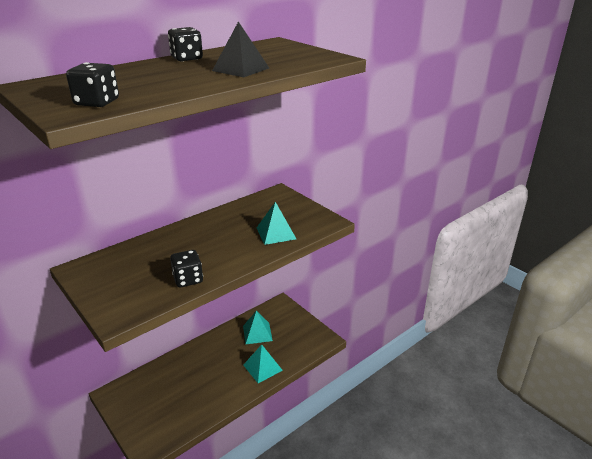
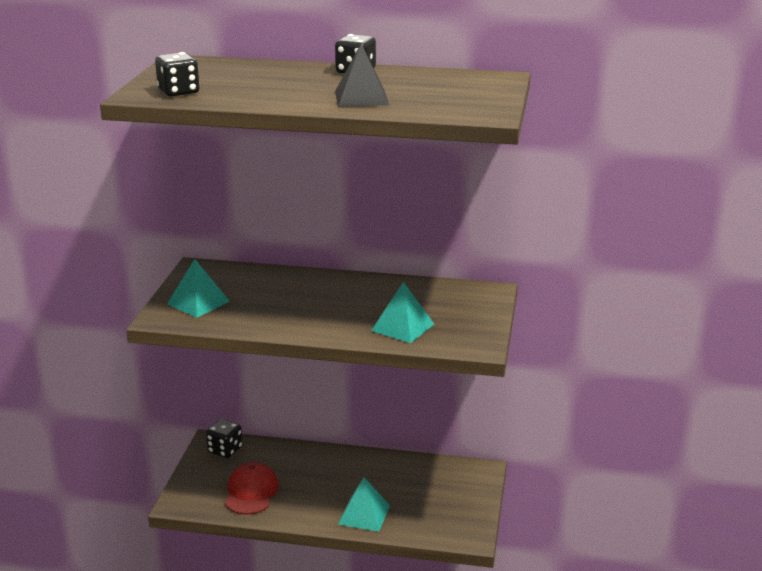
camera: 50 degrees right, 5 degrees down
black dice [170,250,203,287] -> black dice moved to [206,419,243,458]
turquoise pyramid [243,311,273,345] -> turquoise pyramid moved to [167,259,230,318]
none -> red cap [225,462,279,515]

